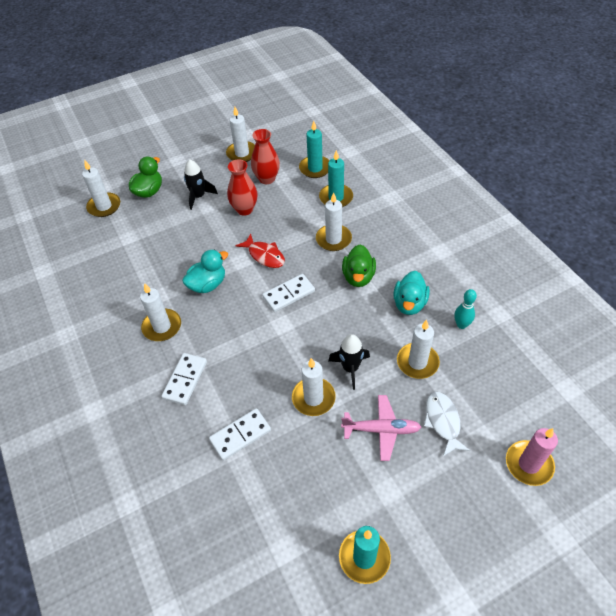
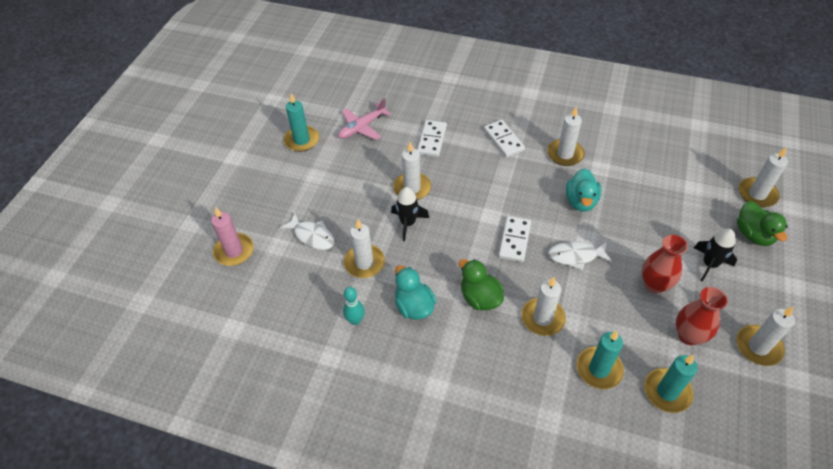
camera: 135 degrees right, 0 degrees up
red fish [236,234,285,268] -> white fish [548,241,612,271]
pink plane [341,395,421,461] -> pink plane moved to [338,98,391,140]

